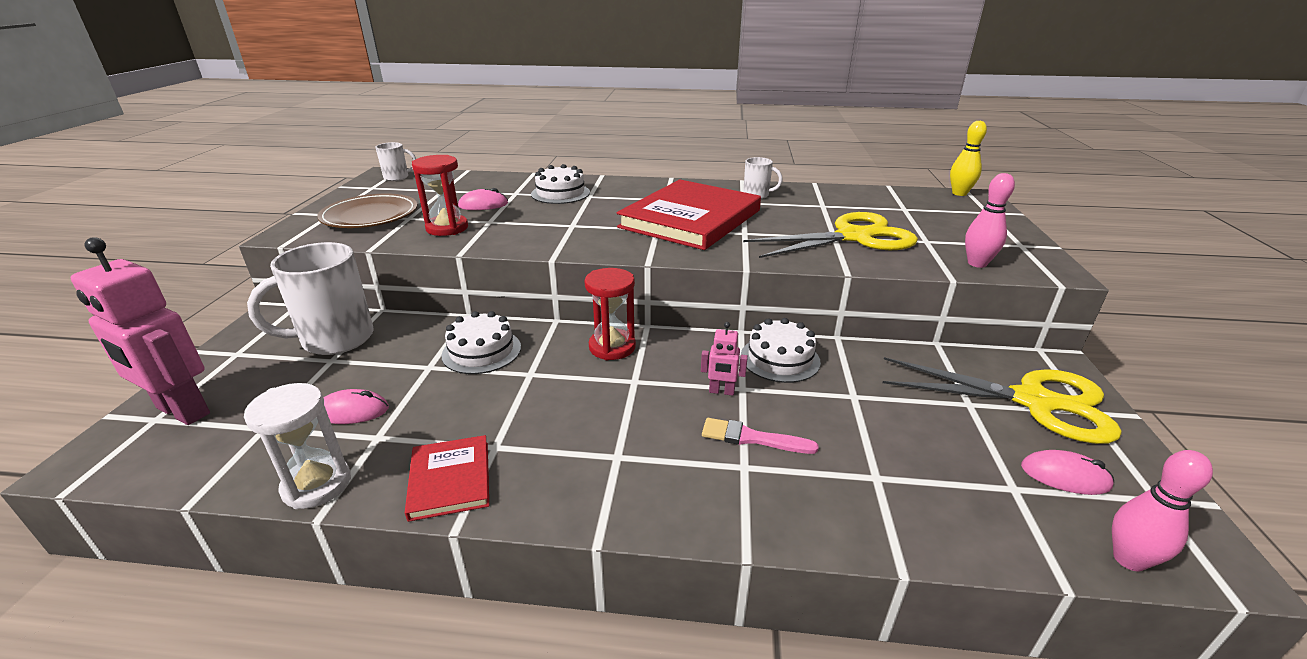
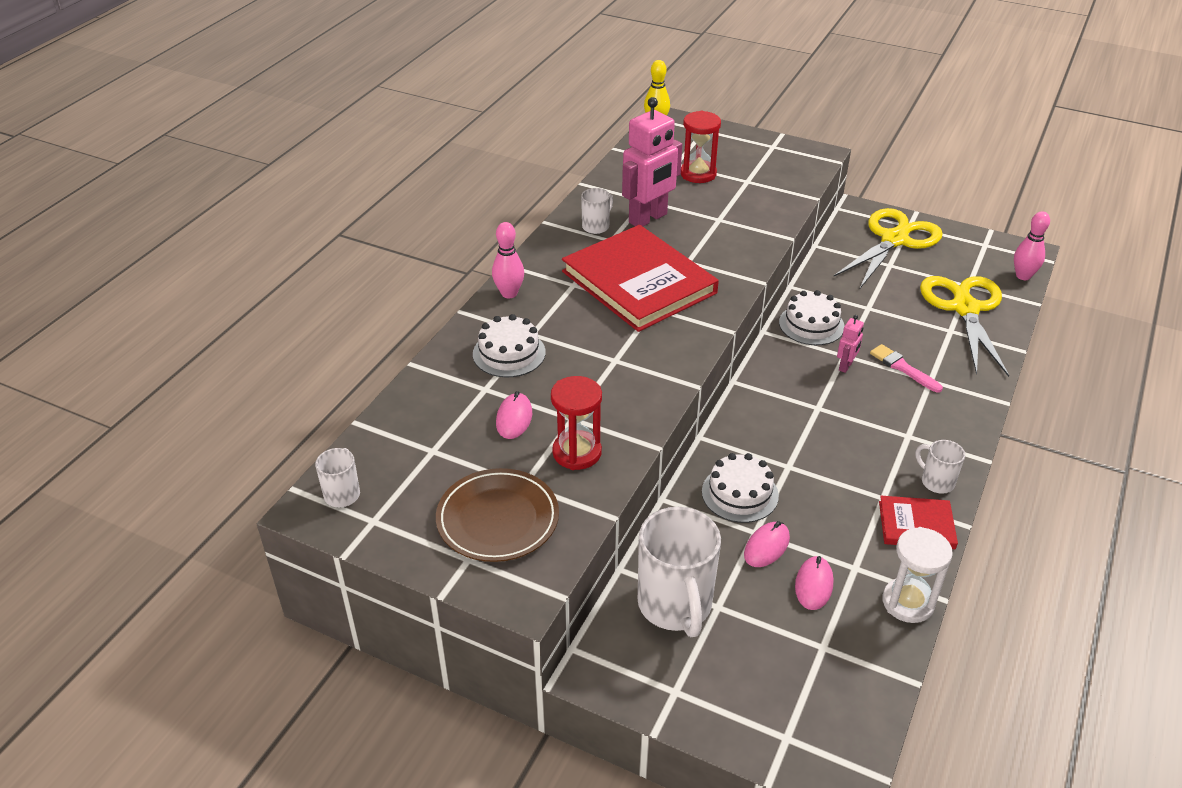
camera: 70 degrees left, 10 degrees up
pink robot [70,237,210,425] -> pink robot moved to [622,97,682,226]
red hourglass [584,268,636,360] -> red hourglass moved to [681,111,721,183]
pink brush [702,418,819,454] -> pink brush turned 105 degrees clockwise [870,344,943,392]
yellow scissors [743,212,918,258] -> yellow scissors moved to [920,276,1009,377]
pink bowling pin [965,173,1015,268] -> pink bowling pin moved to [492,222,524,298]
pink mouse [1021,450,1114,495] -> pink mouse moved to [744,521,790,567]
none -> white mug [915,440,965,494]

